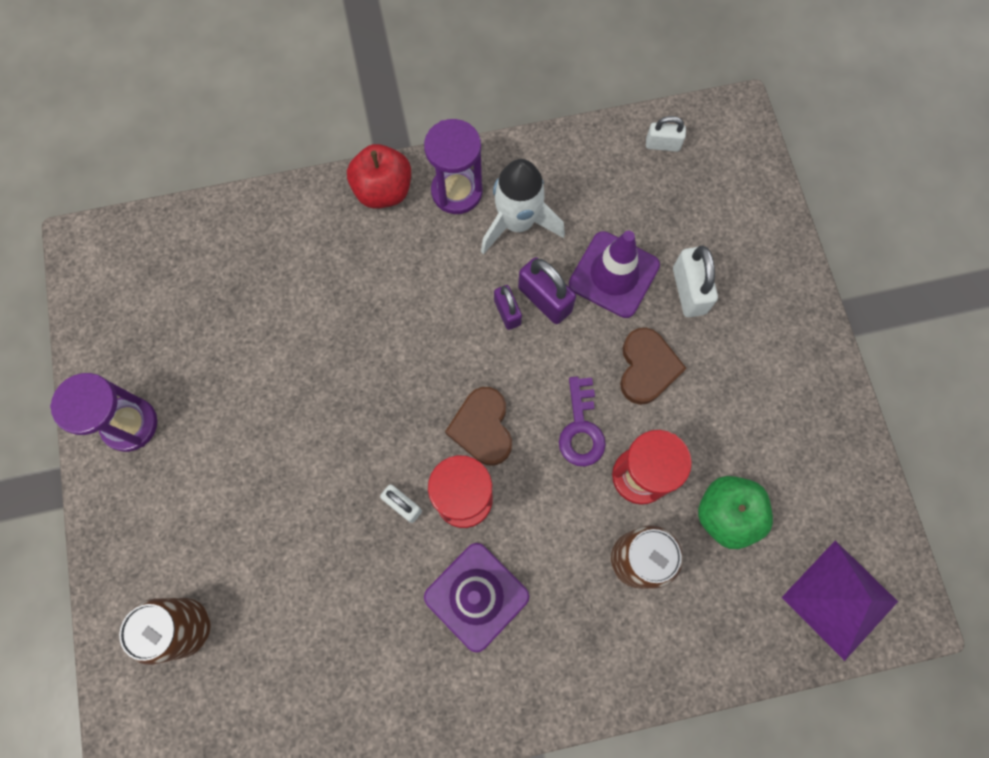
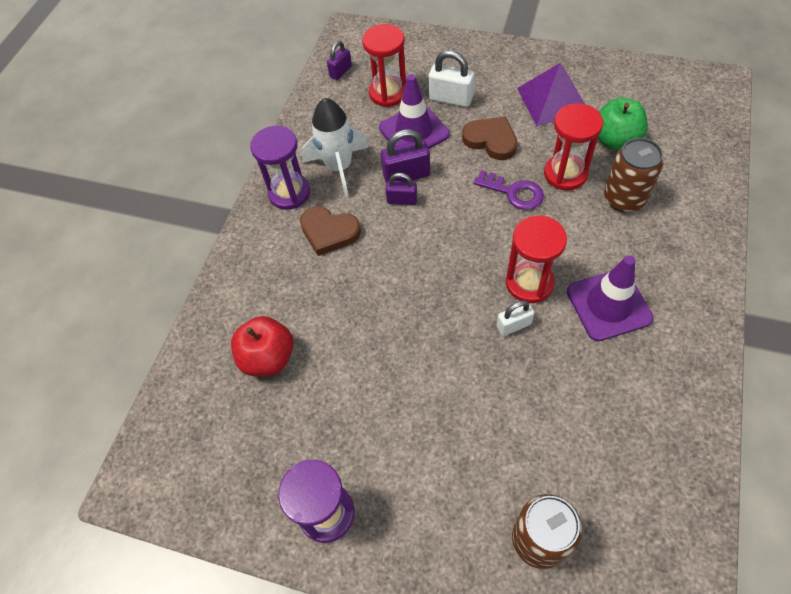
camera: 55 degrees left, 15 degrees down
red apple [347,144,411,209] -> red apple moved to [231,316,294,376]
brown heart [445,387,512,466] -> brown heart moved to [300,206,361,256]
white padlock [646,116,686,152] -> purple padlock [327,41,352,80]
purple pyramid [782,540,898,661] -> purple pyramid moved to [517,63,585,126]
none -> red hourglass [362,24,406,107]

